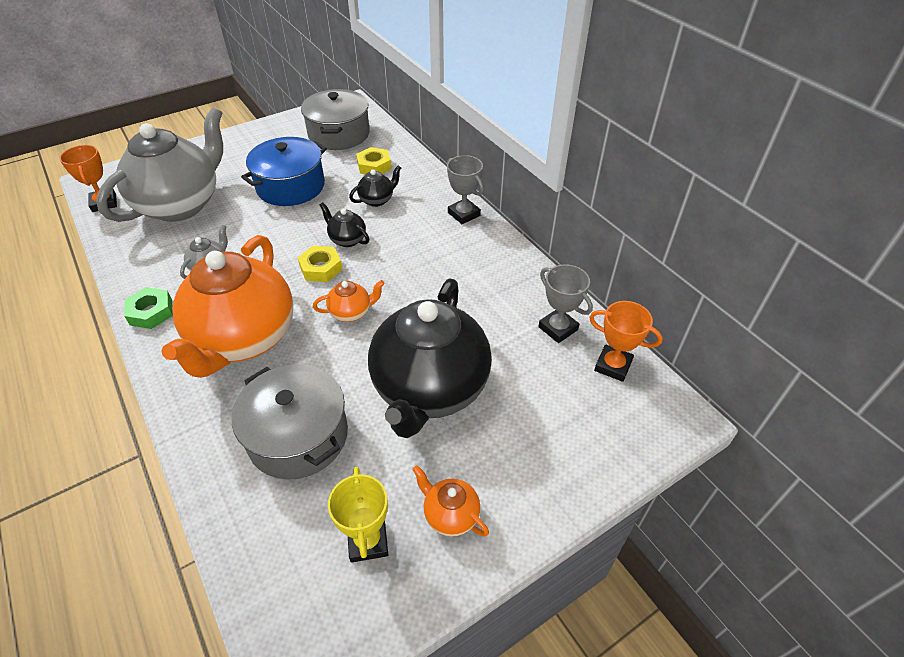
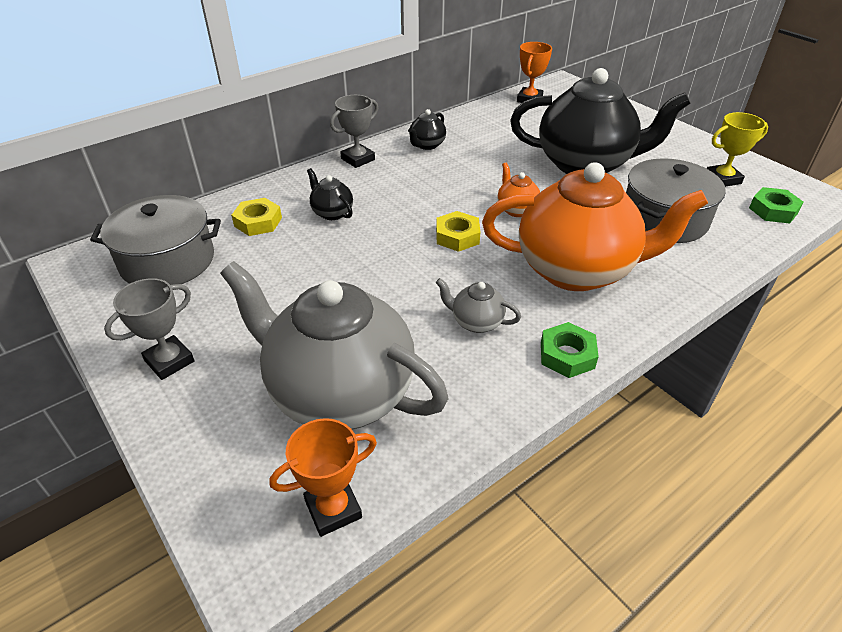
camera: 95 degrees left, 5 degrees down
blue pot [241,137,327,206] -> none
black teapot [319,202,369,247] -> black teapot moved to [408,109,446,150]
orange teapot [412,465,489,537] -> none
grey trophy [538,264,593,343] -> grey trophy moved to [104,278,195,380]
none -> green nut [749,187,804,224]

